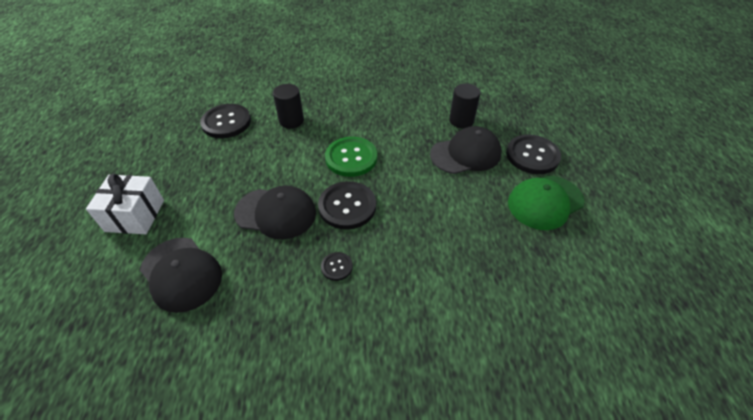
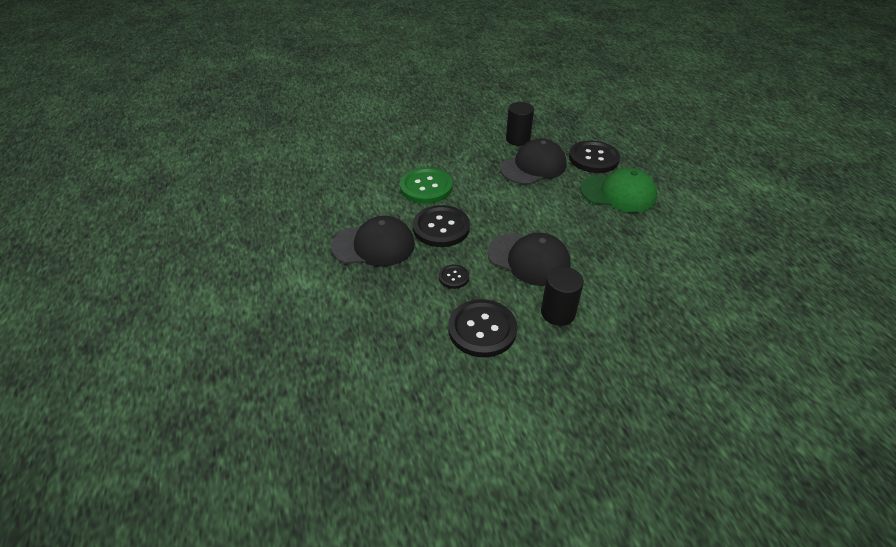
camera: 15 degrees left, 5 degrees down
white gift [86,174,164,234] -> none
black cap [140,238,222,313] -> black cap moved to [487,233,571,286]
black button [200,104,251,138] -> black button moved to [448,299,517,357]
black cylinder [273,84,304,129] -> black cylinder moved to [541,267,584,326]
green cap [508,176,585,230] -> green cap turned 120 degrees counterclockwise [580,168,657,212]

